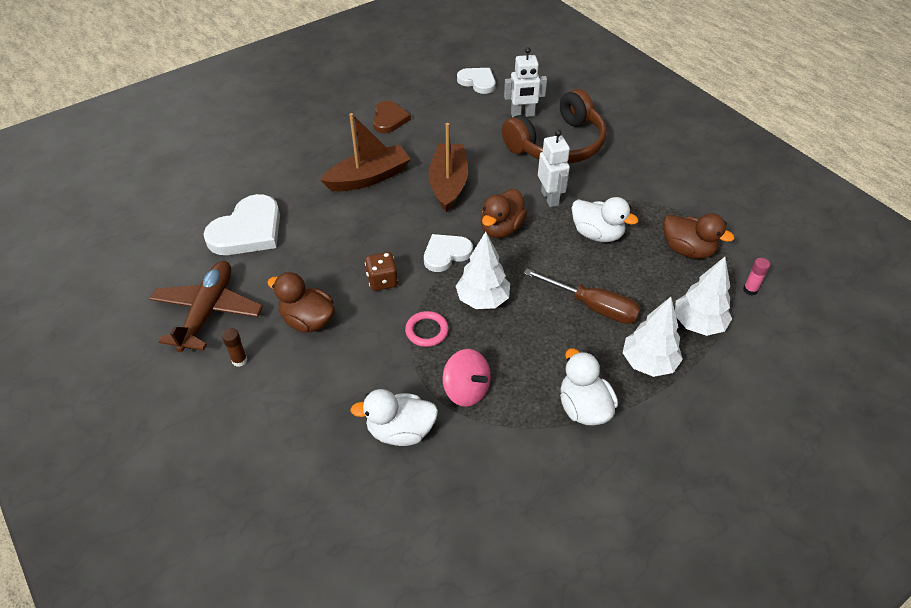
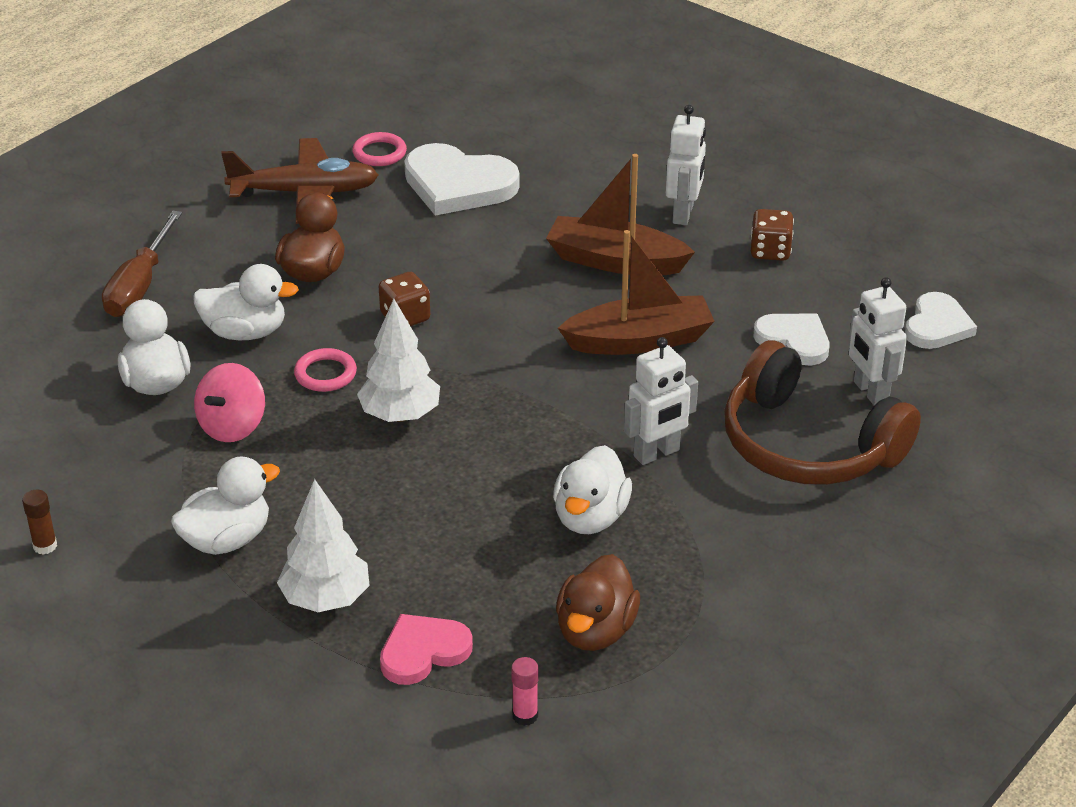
camera: 75 degrees right, 10 degrees down
brown glue stick [222,328,248,367] -> brown glue stick moved to [22,490,57,555]
brown boat [320,113,411,191] -> brown boat turned 150 degrees clockwise [546,154,695,275]
brown heart [373,101,411,133] -> brown dice [751,209,794,261]
white heart [424,234,473,272] -> white heart moved to [753,314,829,366]
brown duck [481,189,527,238] -> none
brown screwdriver [523,268,641,324] -> brown screwdriver moved to [102,211,182,317]
white tree [675,257,732,336] -> pink heart [380,614,473,685]
none -> white duck [193,264,299,340]
none -> pink ring [352,132,407,166]
none -> white robot [666,105,706,225]

